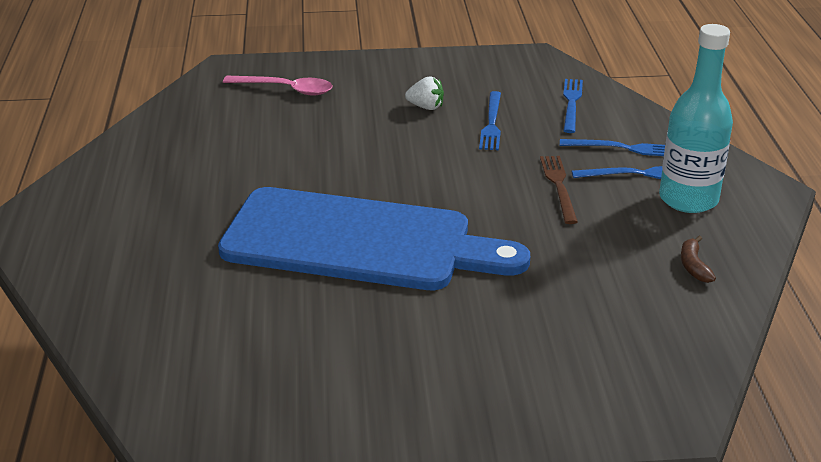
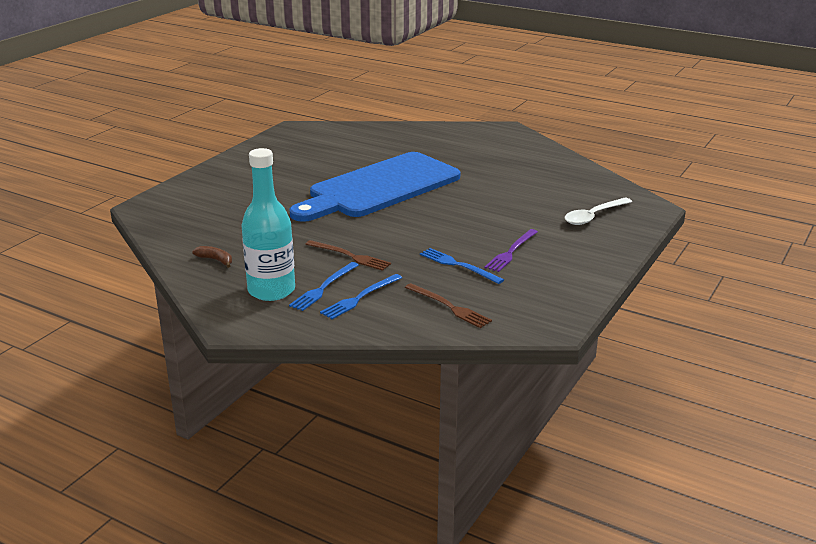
camera: 125 degrees right, 5 degrees down
pink spoon [223,76,333,95] -> white spoon [565,198,632,225]
white strawberry [405,77,444,110] -> purple fork [484,229,538,272]
blue fork [563,79,583,133] -> brown fork [405,283,492,328]

